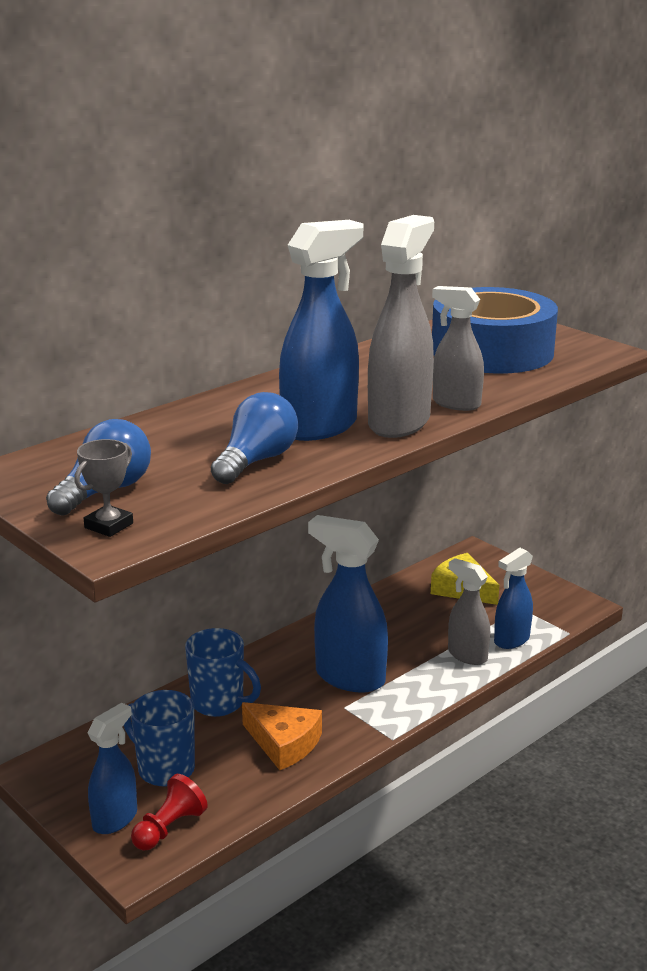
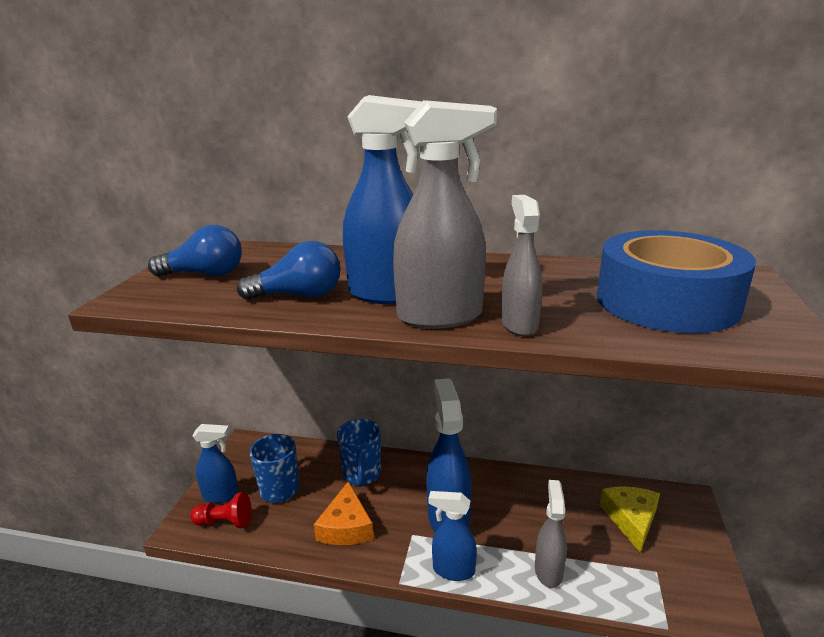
camera: 55 degrees right, 0 degrees up
grey trophy [74,439,133,537] -> none
blue spray bottle [494,548,533,649] -> blue spray bottle moved to [429,491,477,581]

